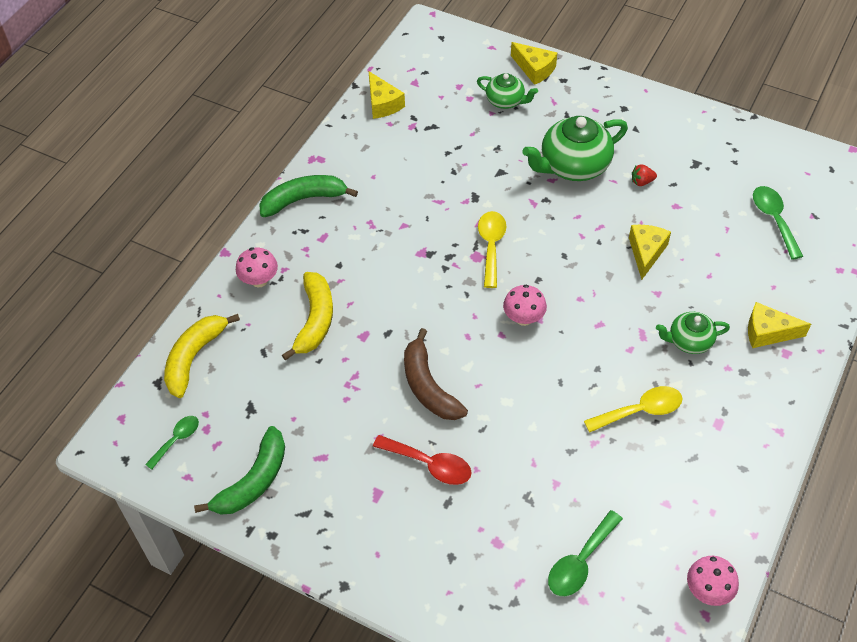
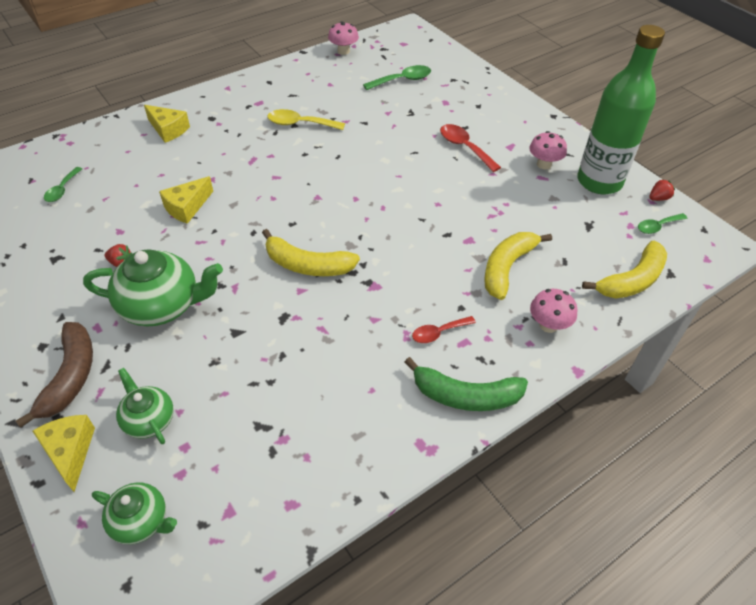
camera: 155 degrees left, 5 degrees down
green banana [194,426,285,515] -> green bottle [577,25,665,194]
yellow cheese [369,71,405,119] -> none
brown banana [404,328,468,420] -> brown banana moved to [16,322,93,428]
yellow spoon [478,211,506,288] -> yellow banana [262,229,360,276]
pink mushroom [503,285,547,326] -> pink mushroom moved to [529,131,567,170]
green teapot [656,312,730,354] -> green teapot moved to [92,482,177,544]
green spoon [753,186,803,260] -> green spoon [44,167,82,202], size x0.66
none -> red spoon [412,316,476,343]
none -> red strawberry [649,179,675,201]

